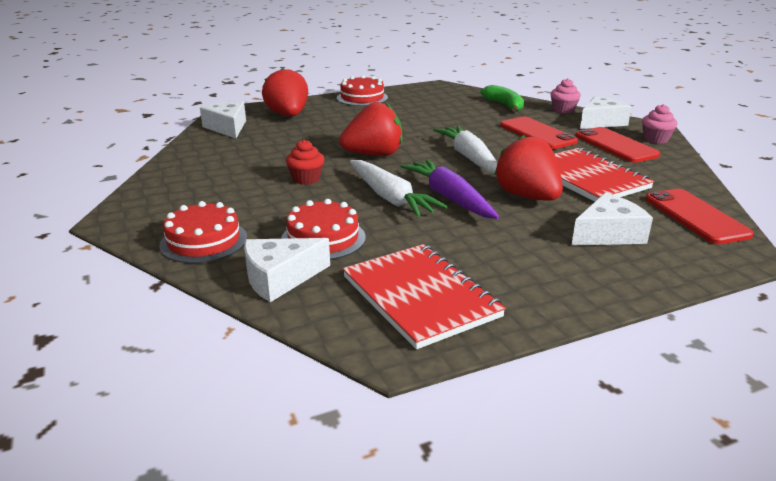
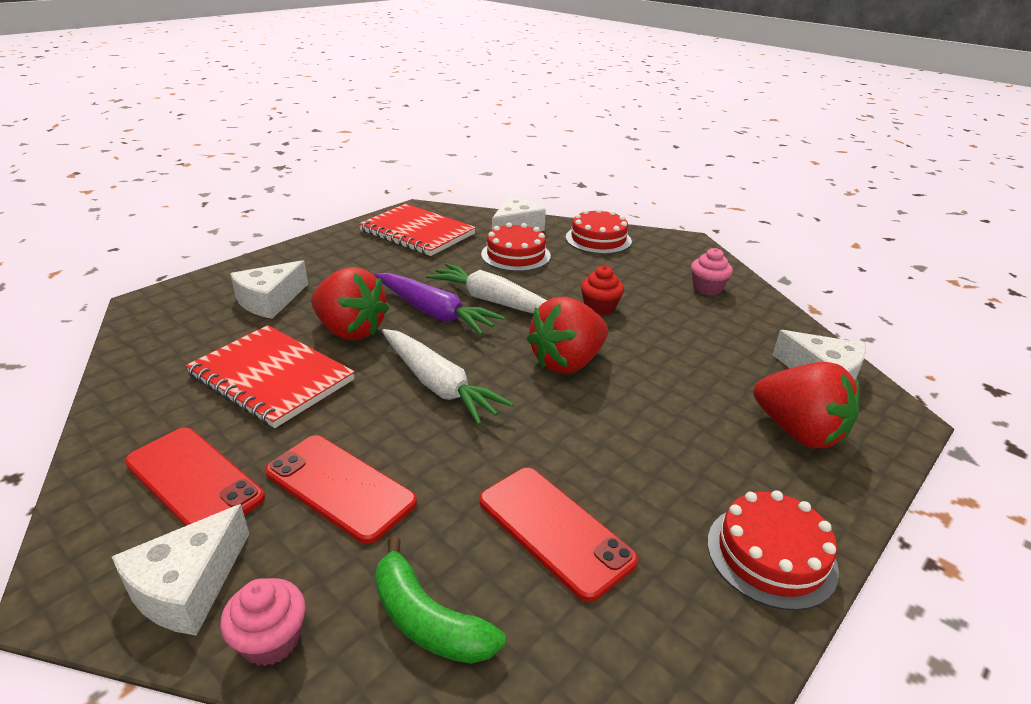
camera: 155 degrees right, 5 degrees up
pink cupcake [642,104,677,144] -> pink cupcake moved to [691,248,733,295]
red phone [645,189,754,244] -> red phone moved to [479,468,638,602]

